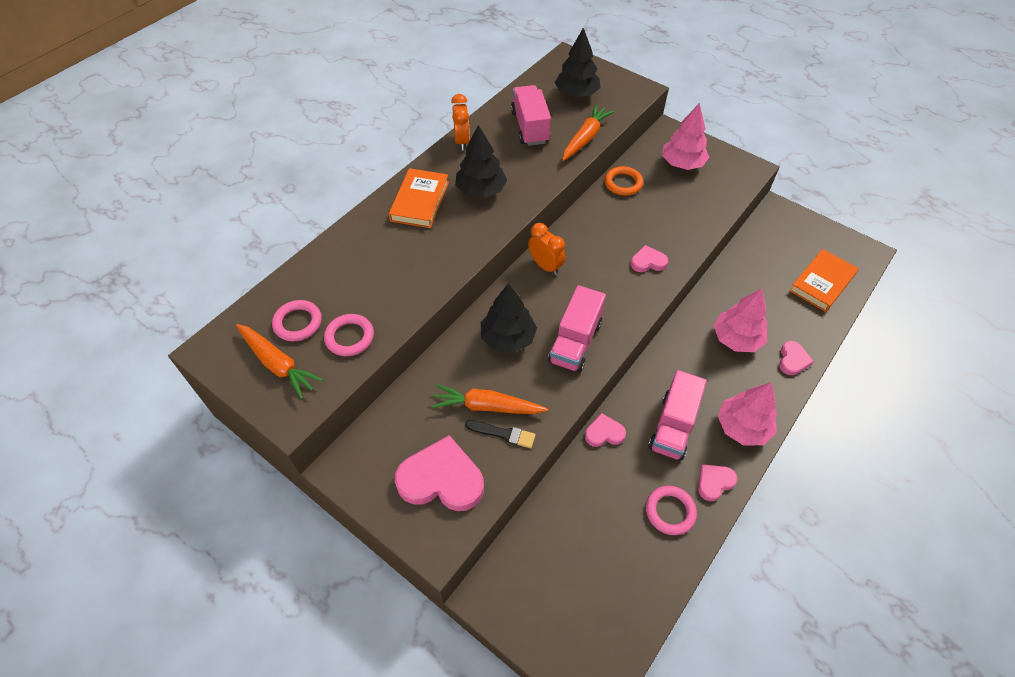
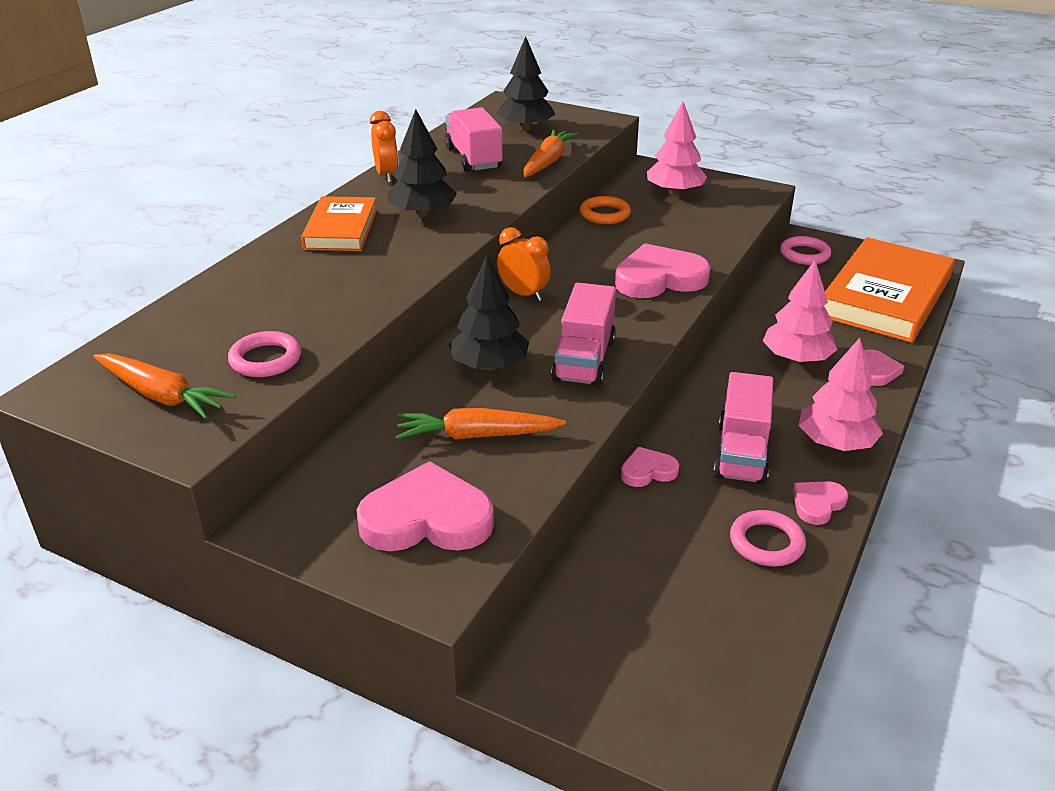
camera: 10 degrees left, 20 degrees down
pink ring [272,300,322,341] -> pink ring moved to [780,236,831,265]
black brush [465,420,536,448] -> none
pink heart [631,245,668,272] -> pink heart [615,243,711,298], size x1.94
orange book [789,249,859,312] -> orange book [824,237,955,343], size x1.74

